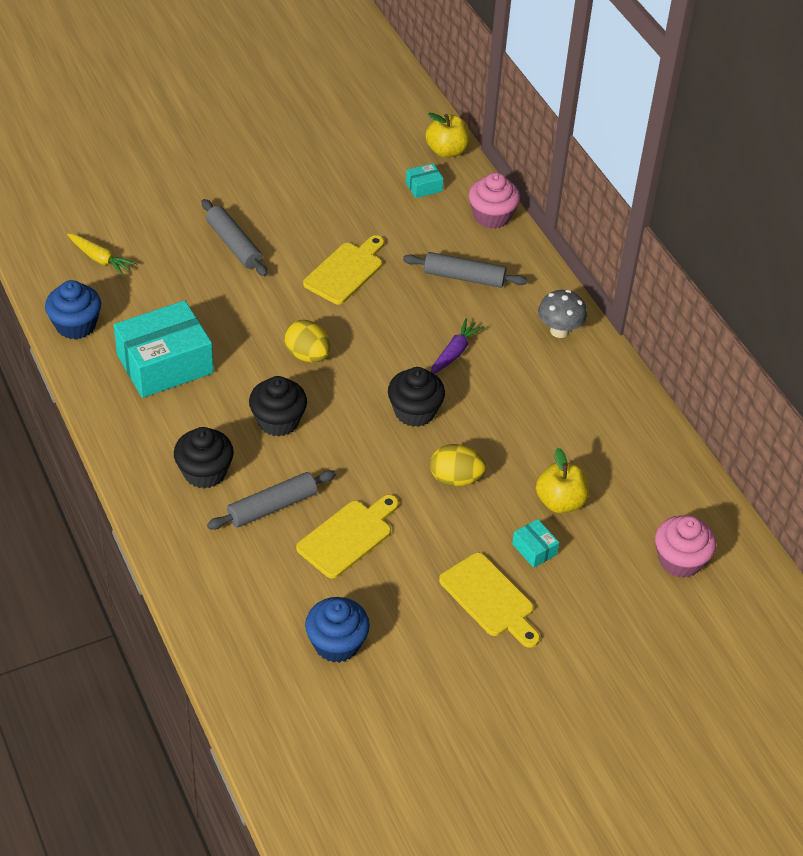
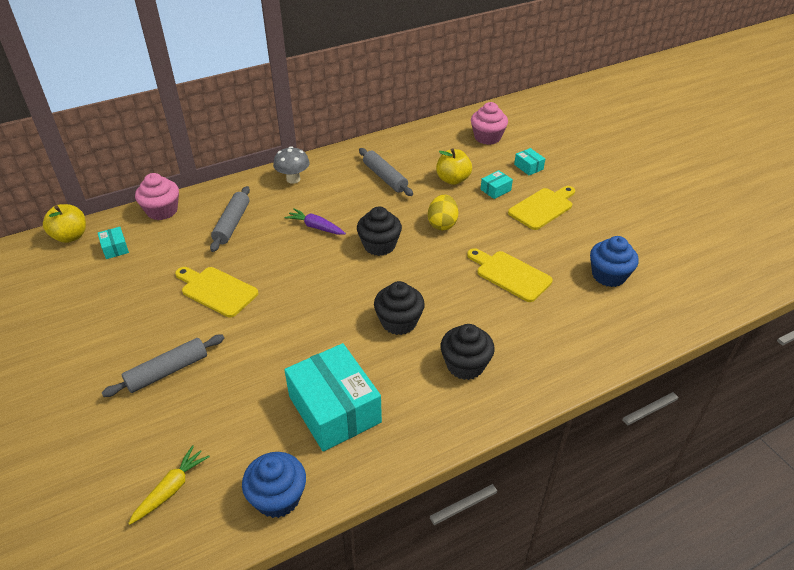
camera: 90 degrees left, 5 degrees down
grey rolling pin [207,470,336,530] -> grey rolling pin moved to [359,148,413,196]
yellow egg [284,320,331,362] -> none
none -> turquoise box [514,148,545,175]

